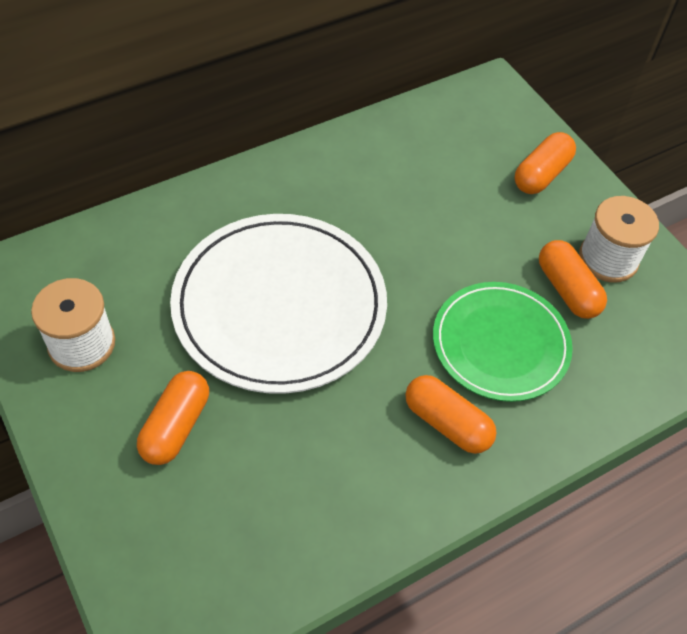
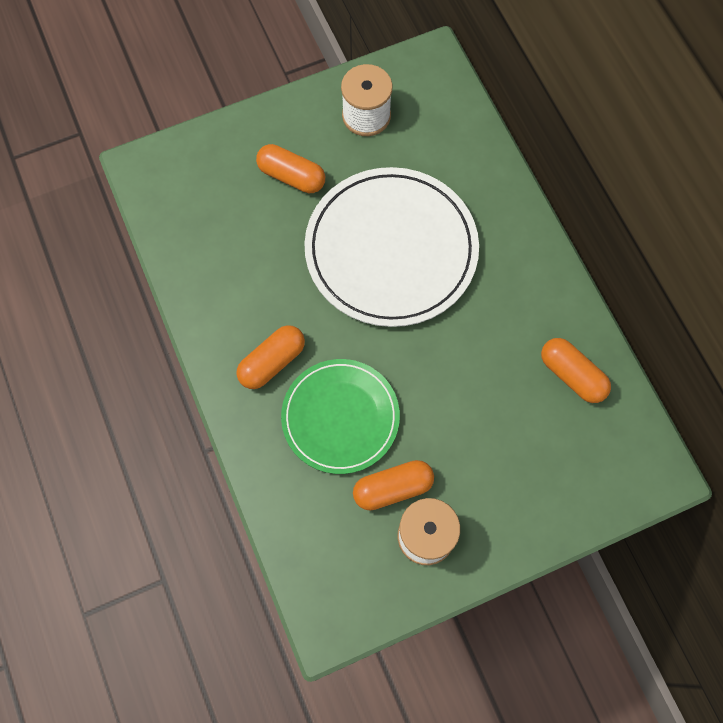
camera: 100 degrees right, 15 degrees up
orange capsule [514,132,576,194] -> orange capsule moved to [541,338,611,403]

